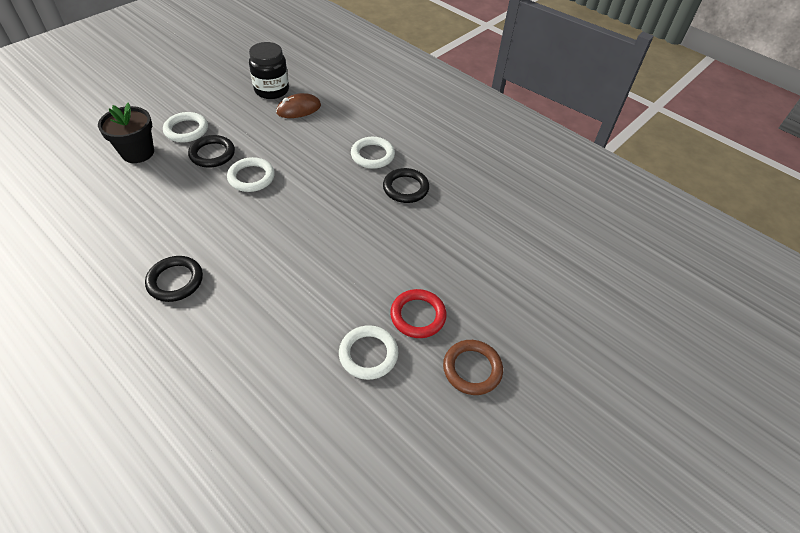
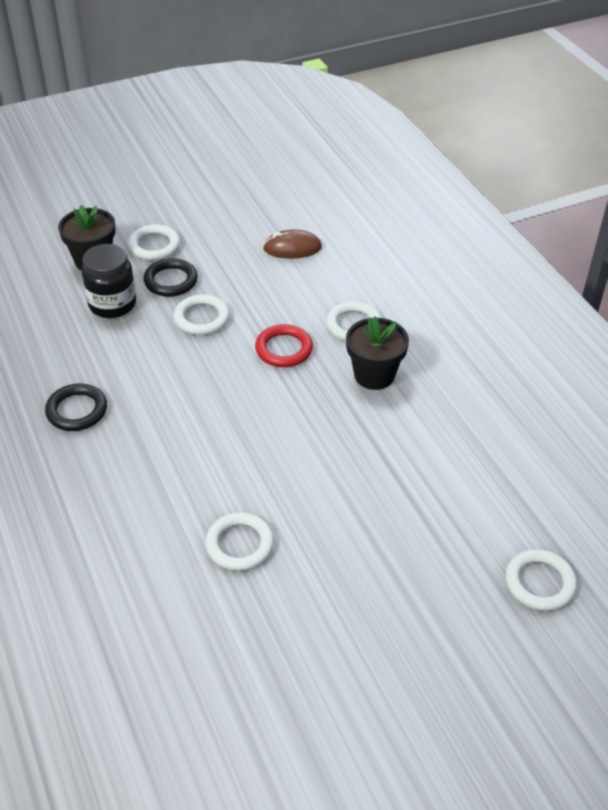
camera: 25 degrees right, 5 degrees down
black jar [249,42,289,99] -> black jar moved to [82,244,136,318]
black ring [383,168,429,203] -> black flower pot [346,316,409,390]
red ring [390,289,447,338] -> red ring moved to [255,324,313,367]
brown ring [443,340,503,395] -> none
none -> white ring [505,549,577,611]

